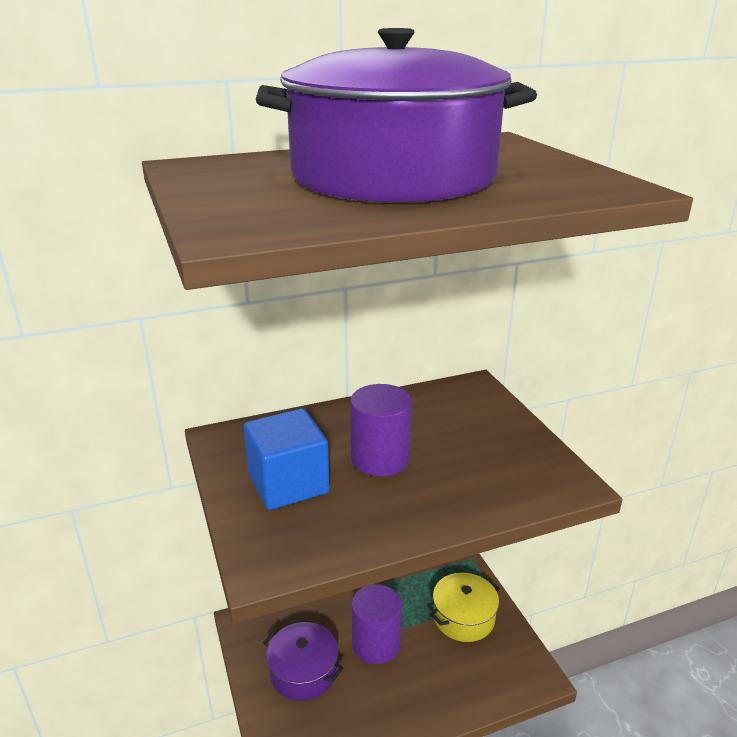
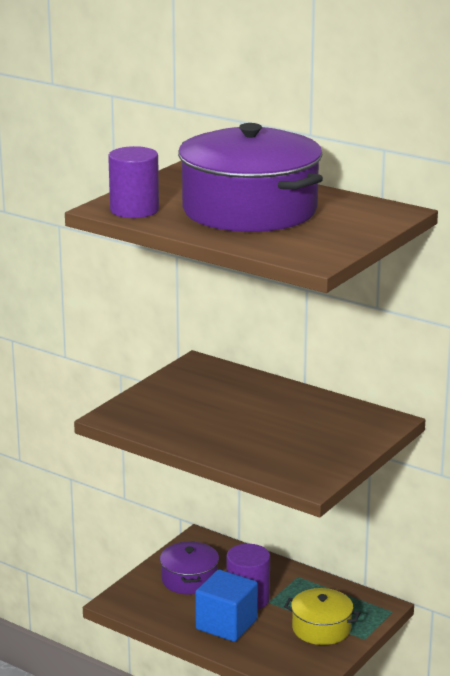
camera: 55 degrees right, 5 degrees down
blue cube [244,408,330,510] -> blue cube moved to [195,570,258,642]
purple cylinder [350,384,412,476] -> purple cylinder moved to [108,146,159,218]

